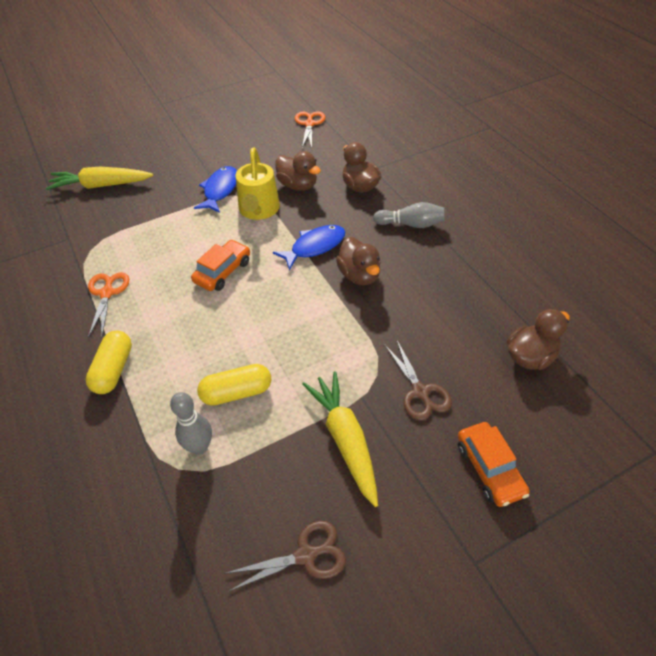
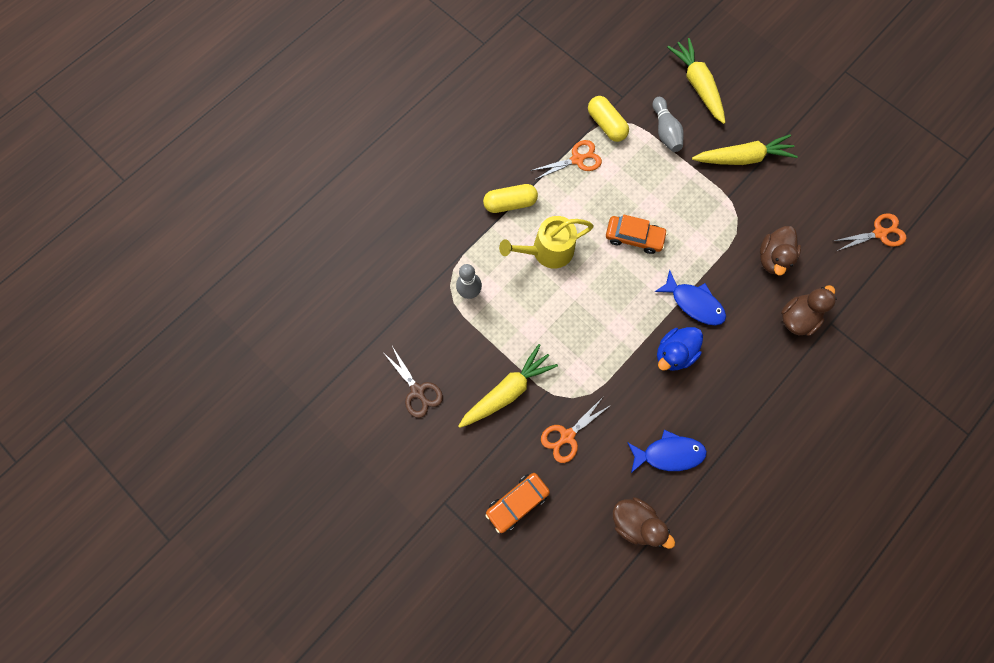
camera: 70 degrees right, 25 degrees up
blue fish [194,166,237,213] -> blue fish moved to [627,430,707,473]
yellow capsule [197,364,271,406] -> yellow capsule moved to [588,96,629,142]
yellow watering can [236,148,280,220] -> yellow watering can moved to [499,216,594,268]
brown duck [336,237,381,285] -> blue duck [657,327,703,371]
grey bowling pin [373,202,444,228] -> grey bowling pin moved to [653,97,684,152]
brown scissors [385,341,452,420] -> orange scissors [541,397,611,463]
none -> yellow carrot [692,134,798,165]

